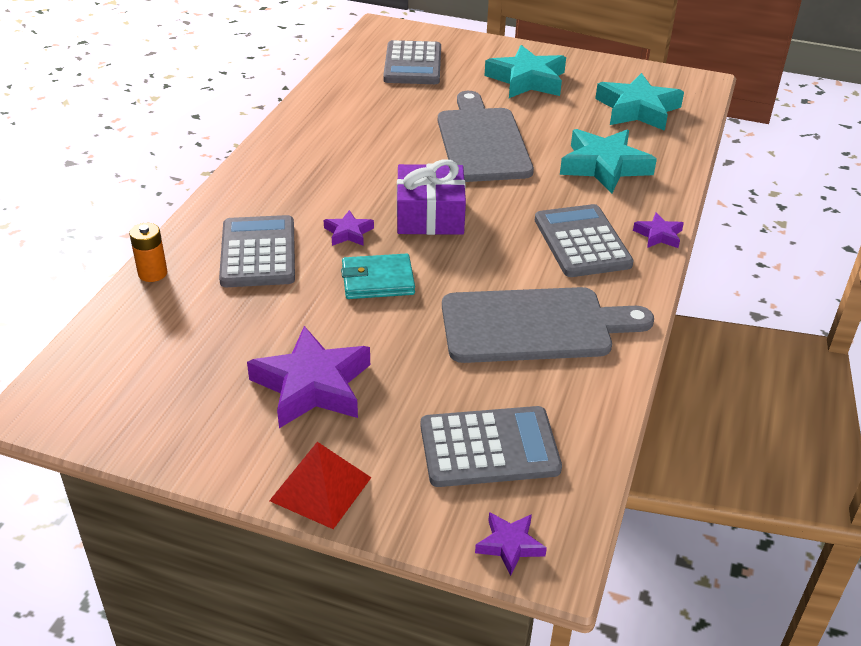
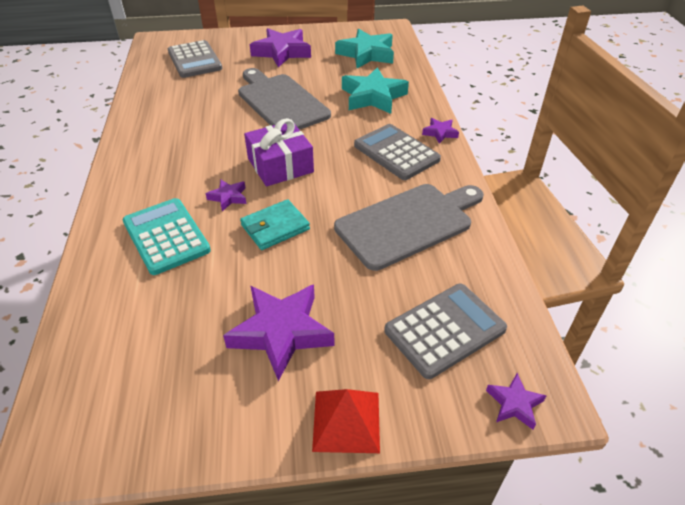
camera: 25 degrees left, 5 degrees up
orange battery [129,223,167,282] -> none
grey calculator [219,215,295,287] -> turquoise calculator [122,198,211,275]
turquoise star [484,45,566,98] -> purple star [250,28,311,67]

